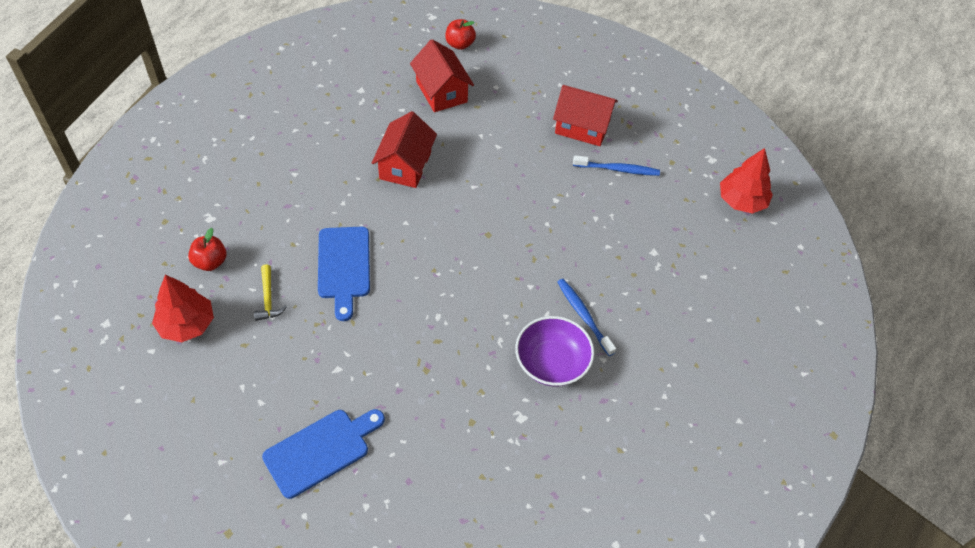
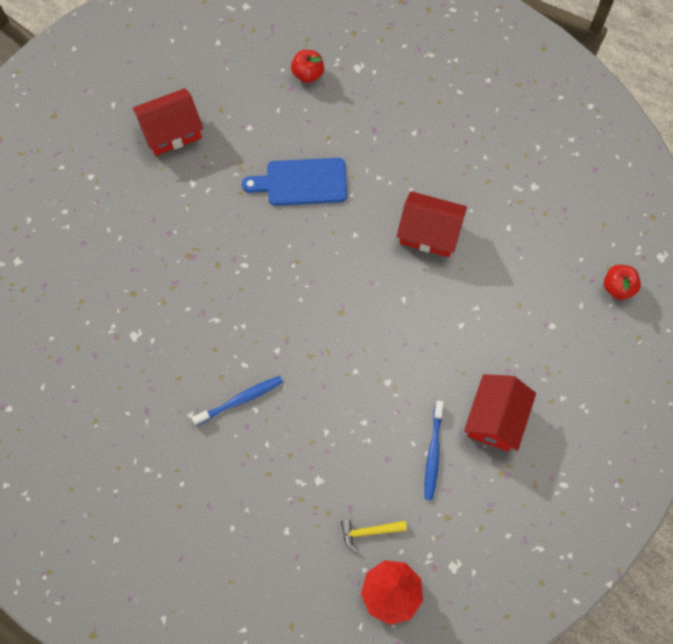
camera: 95 degrees right, 15 degrees up
red tree [152,275,214,342] -> none
yellow hammer [254,264,287,321] -> yellow hammer moved to [341,520,407,553]
blue cutting board [262,409,385,499] -> none
red house [410,39,474,112] -> red house moved to [133,88,203,156]
purple bowl [515,316,594,386] -> none

